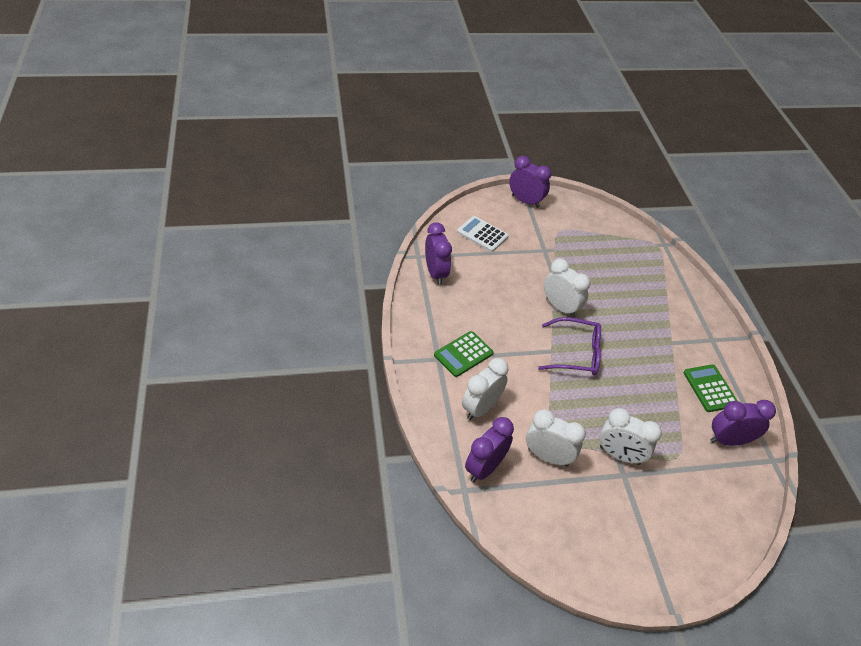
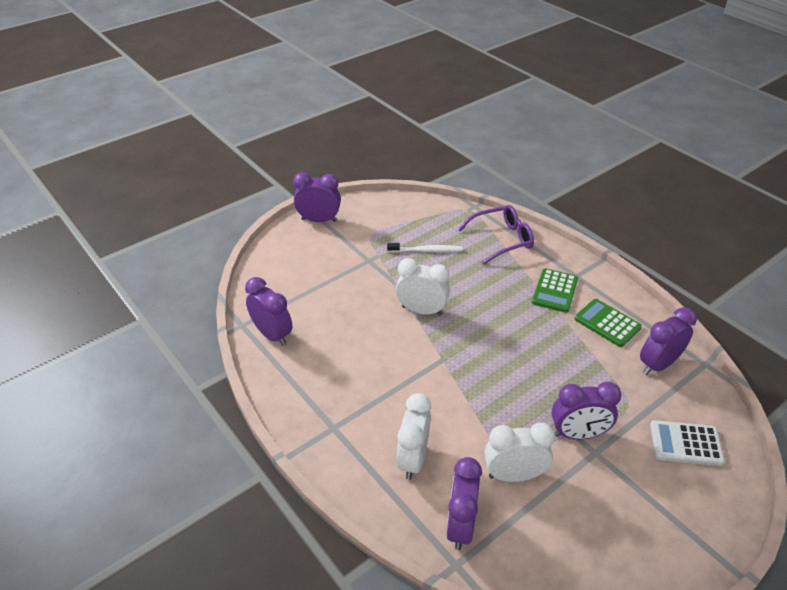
camera: 25 degrees left, 5 degrees down
green calculator [434,331,493,377] -> green calculator moved to [532,268,578,313]
white calculator [457,216,509,252] -> white calculator moved to [650,420,725,466]
purple glasses [538,317,601,375] -> purple glasses moved to [458,205,534,265]
white clock [600,408,662,465] -> purple clock [552,382,622,440]
none -> white toothbrush [387,243,463,252]

